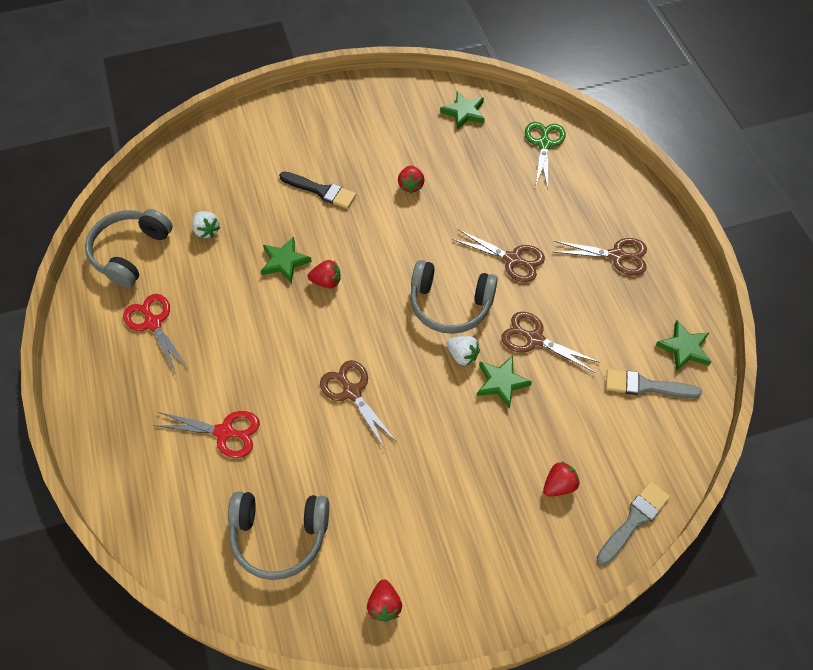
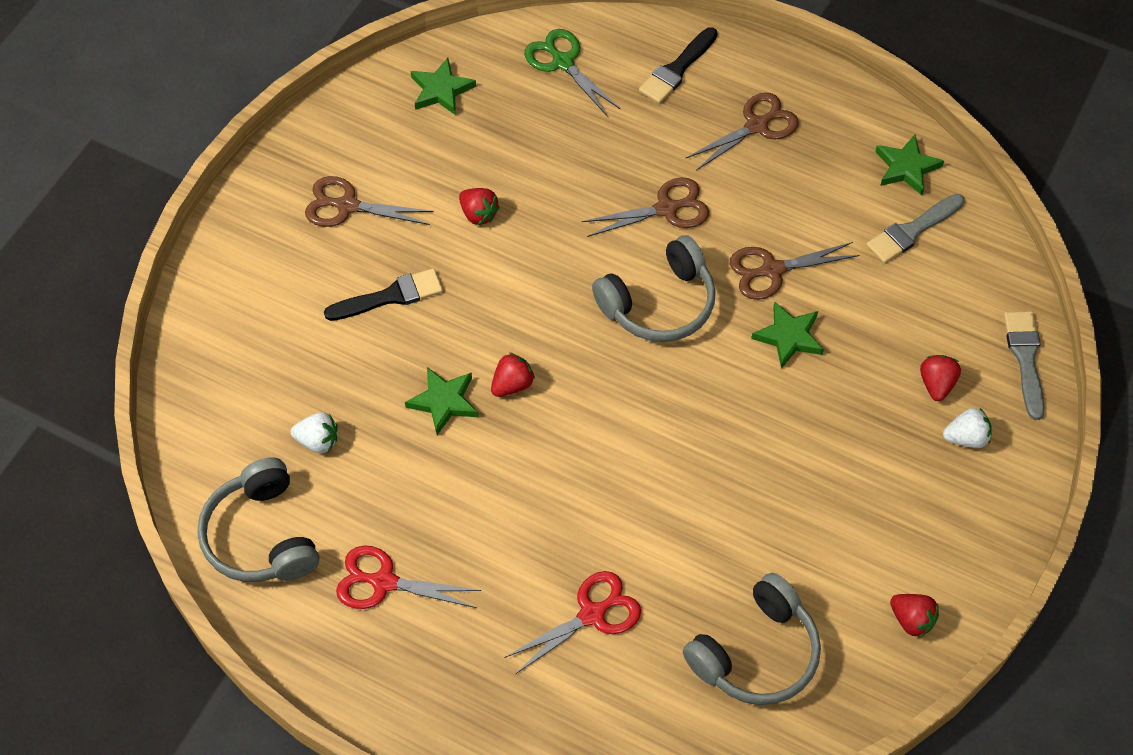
camera: 45 degrees left, 0 degrees up
brown scissors [320,360,397,449] -> brown scissors moved to [305,176,434,227]
white strawberry [446,336,480,366] -> white strawberry moved to [943,408,991,448]
none -> black brush [639,27,718,104]

